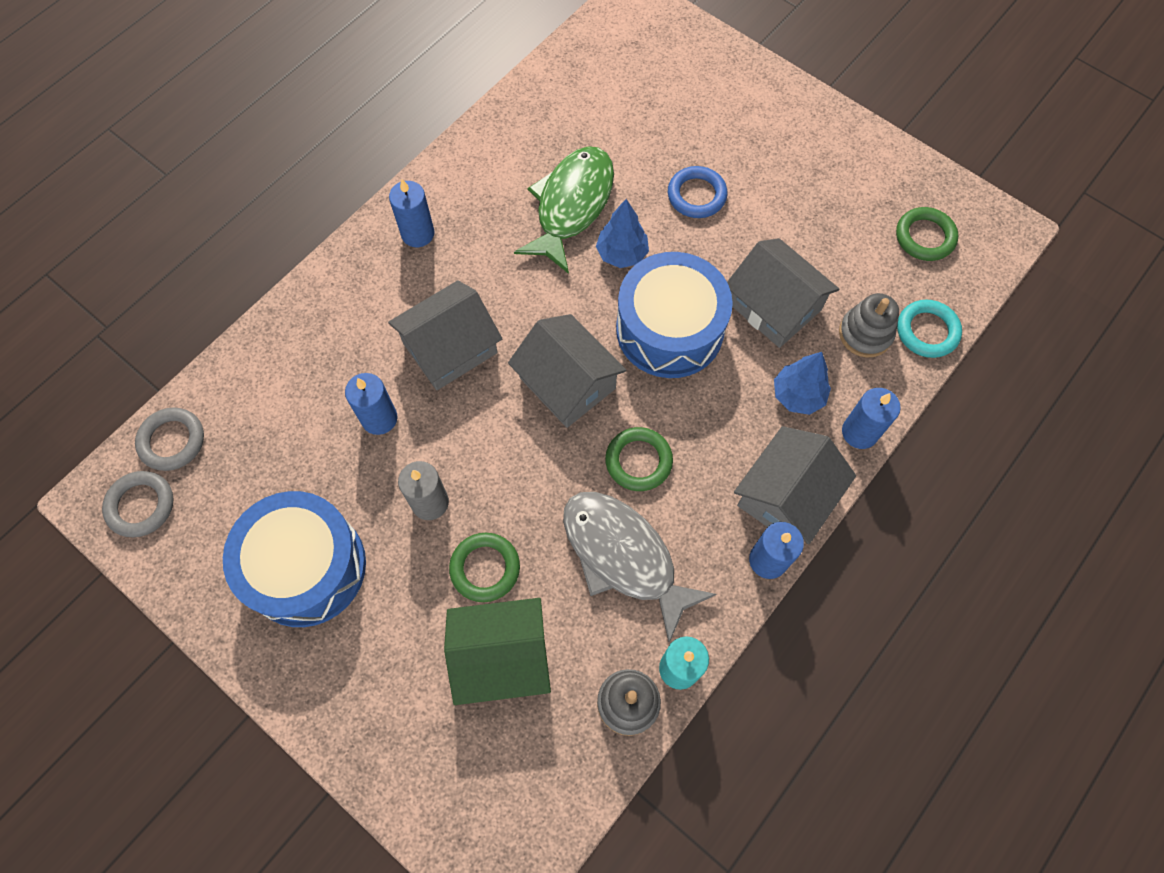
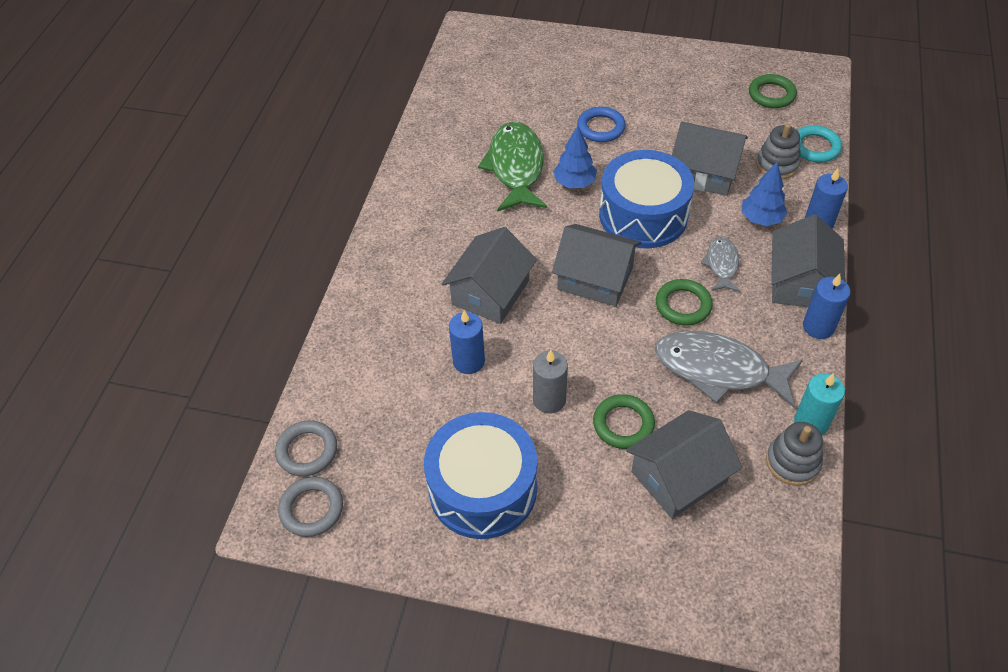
camera: 25 degrees left, 15 degrees down
blue candle [389,179,435,247] -> none
green house [444,598,551,705] -> grey house [626,410,742,519]
none -> grey fish [701,237,740,292]

